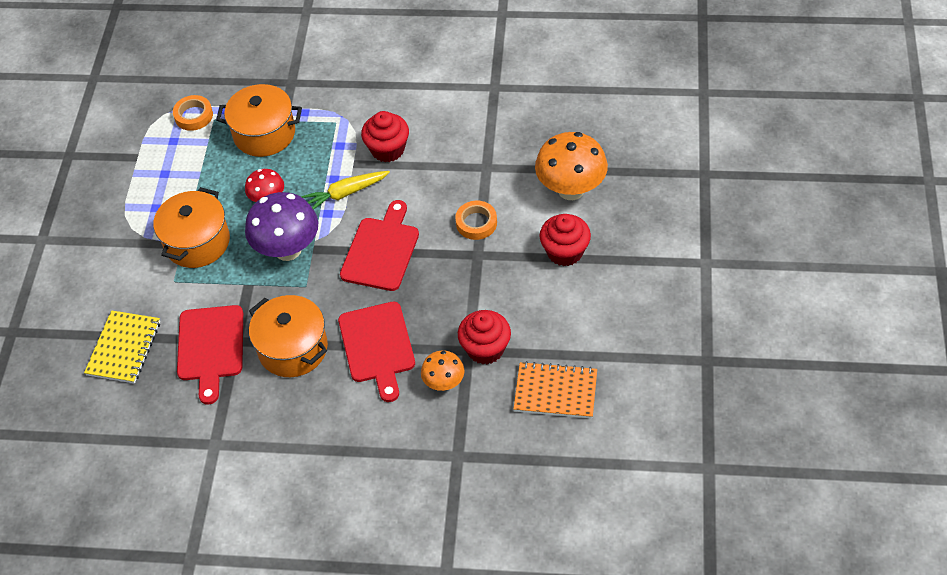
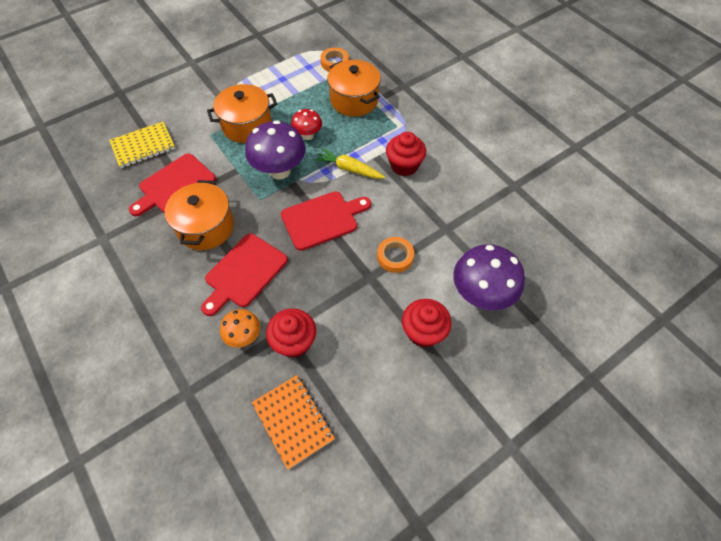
camera: 45 degrees right, 5 degrees up
orange mushroom [535,132,608,200] -> purple mushroom [453,244,525,310]

